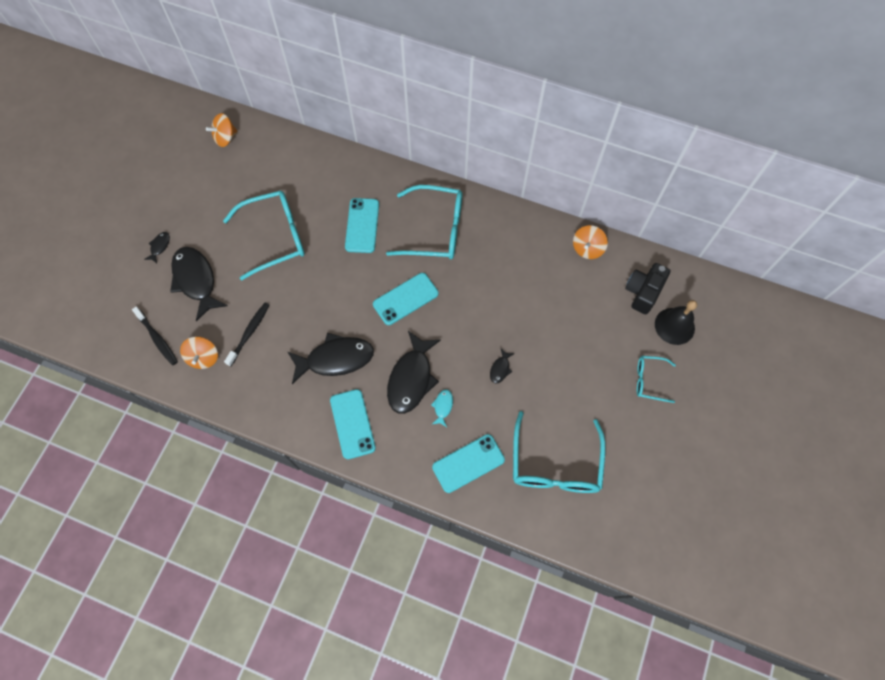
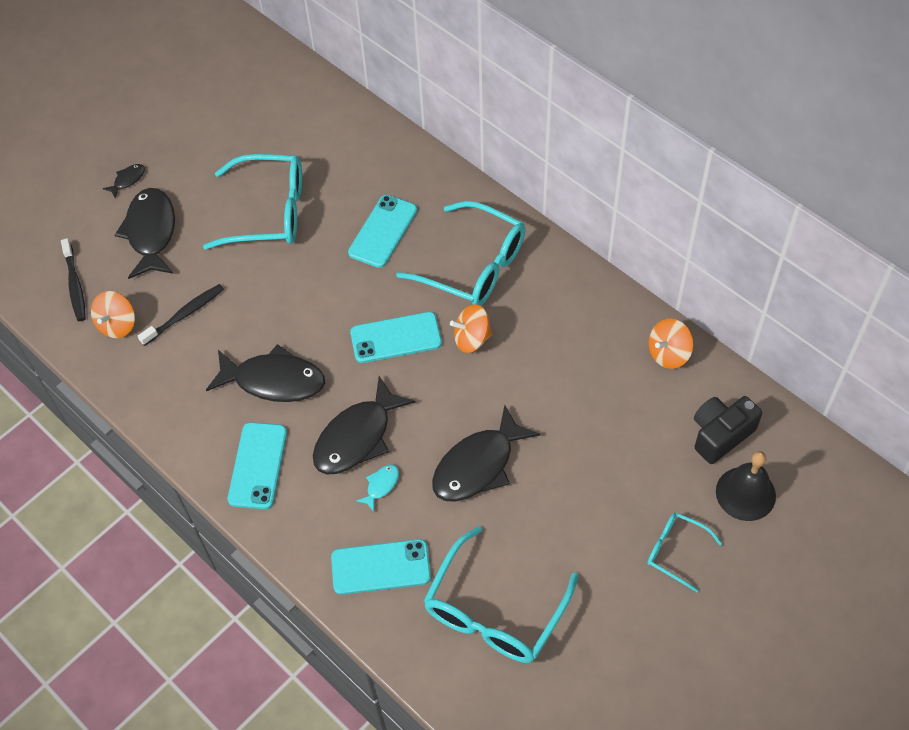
camera: 25 degrees right, 10 degrees down
orange spinning top [206,113,238,147] -> orange spinning top moved to [450,304,493,353]
black fish [490,349,515,384] -> black fish [432,405,540,502], size x2.29

